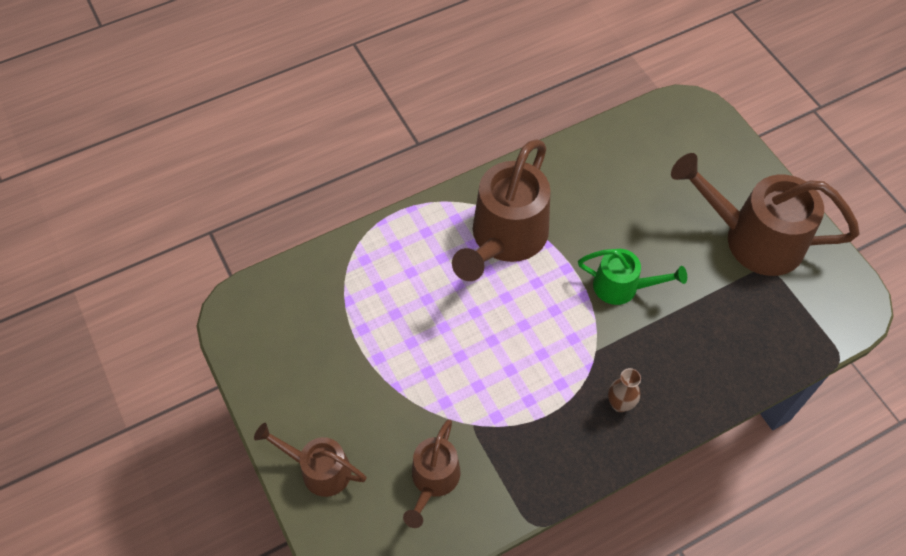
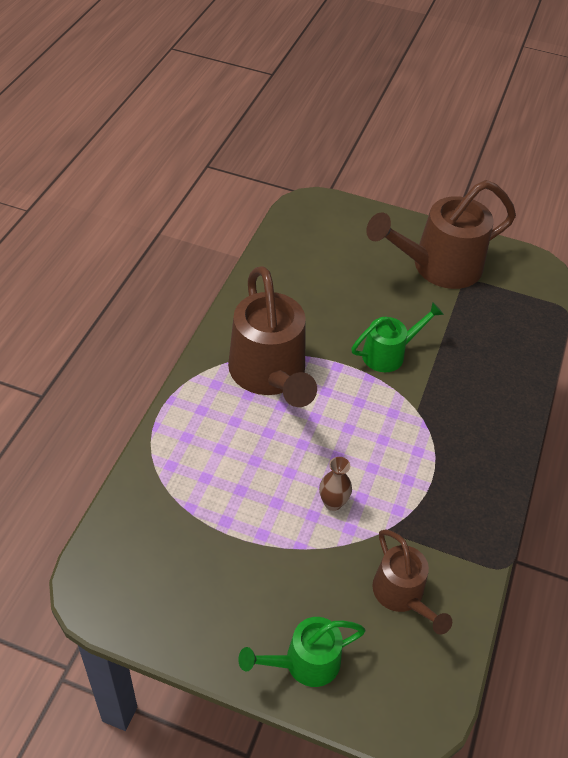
camera: 45 degrees left, 10 degrees down
brown watering can [254,423,367,497] -> green watering can [238,617,366,687]
brown vase [608,368,641,412] -> brown vase moved to [319,457,352,511]

